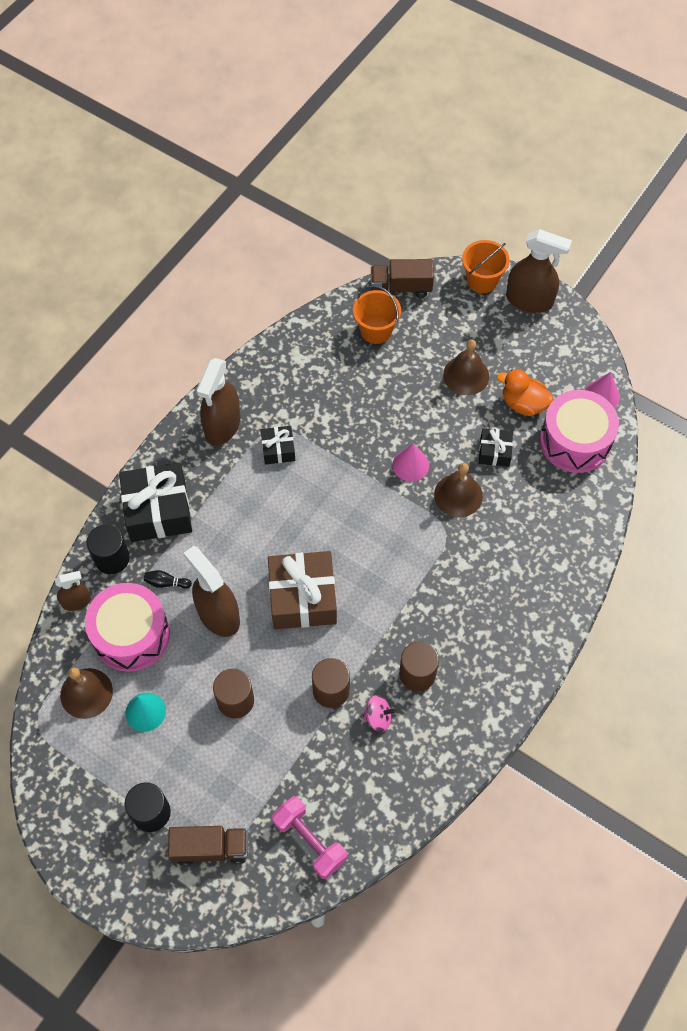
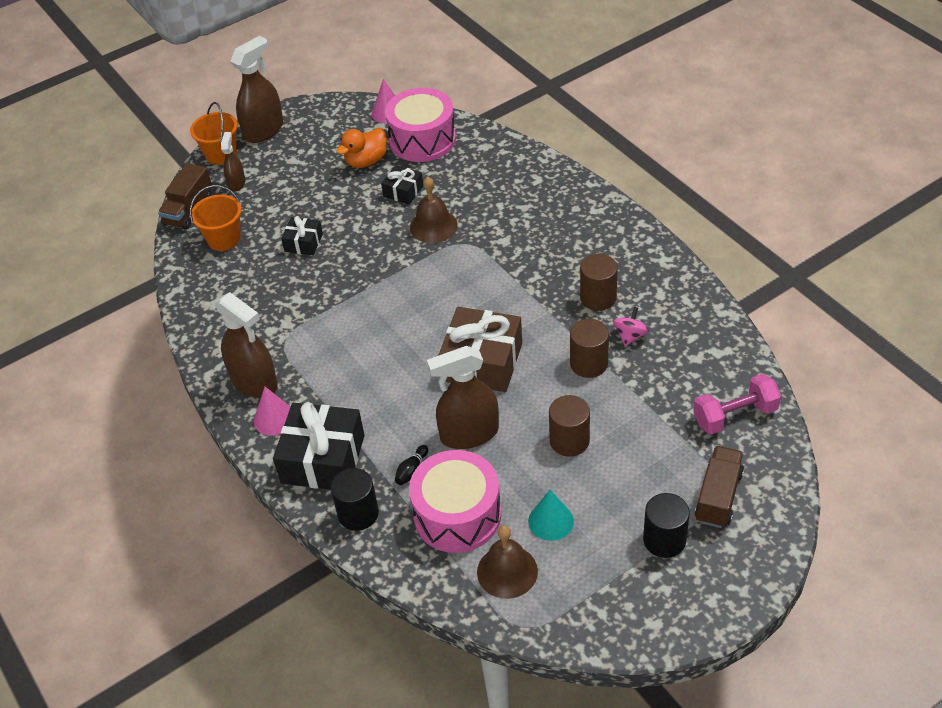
camera: 65 degrees left, 15 degrees down
brown spray bottle [55,571,91,611] -> brown spray bottle moved to [221,132,245,192]
black gift [261,426,295,465] -> black gift moved to [281,216,323,255]
pink cone [392,443,429,482] -> pink cone moved to [254,387,290,436]
brown bell [443,339,489,395] -> none

